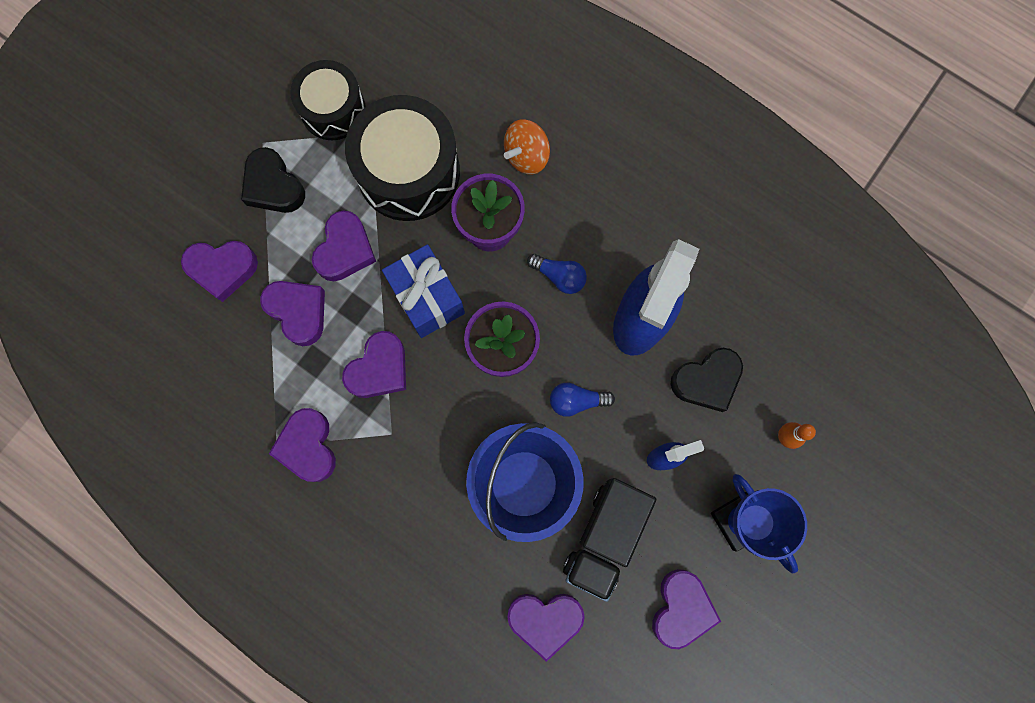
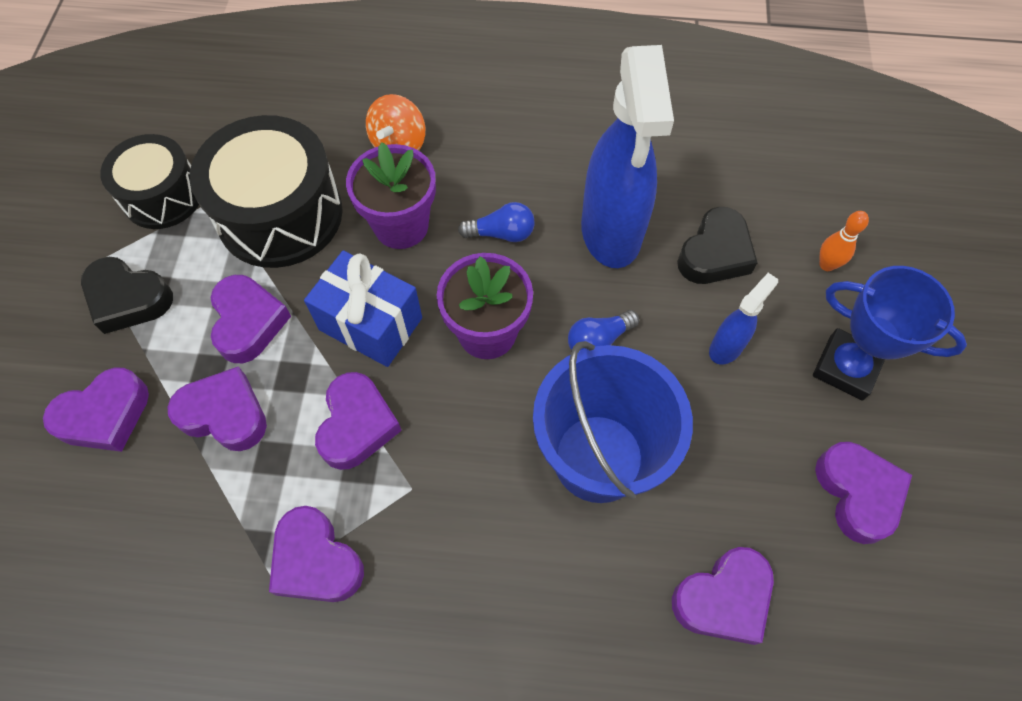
camera: 30 degrees left, 15 degrees down
black truck [563,478,656,602] -> none

